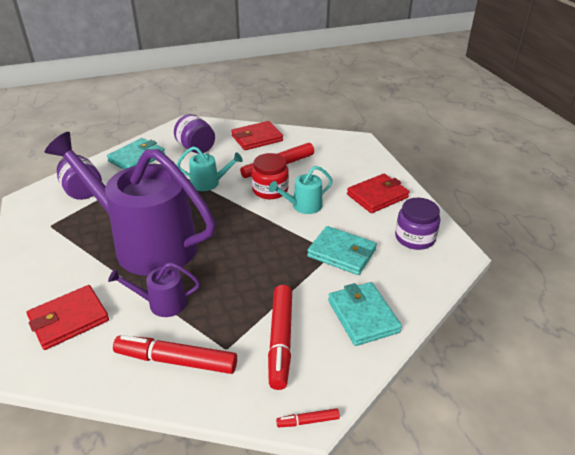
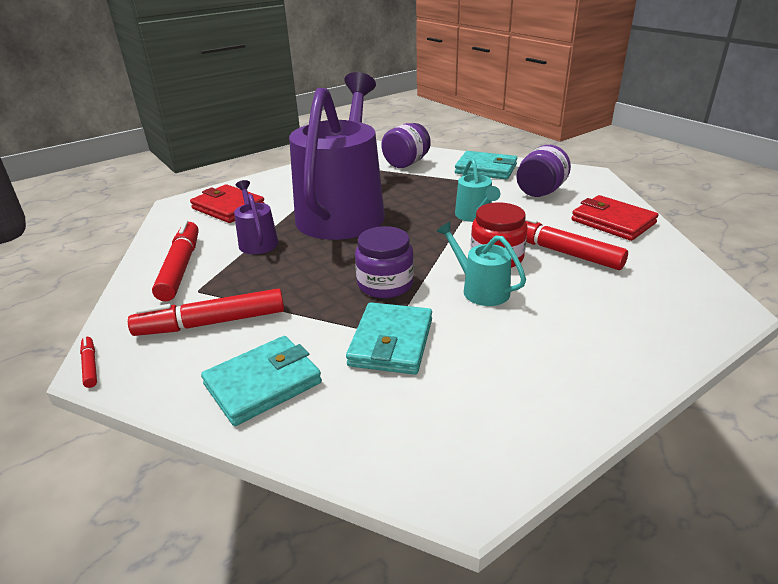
camera: 75 degrees right, 5 degrees down
red wallet [347,174,410,213] -> none
purple jar [395,198,440,250] -> purple jar moved to [355,226,414,298]

